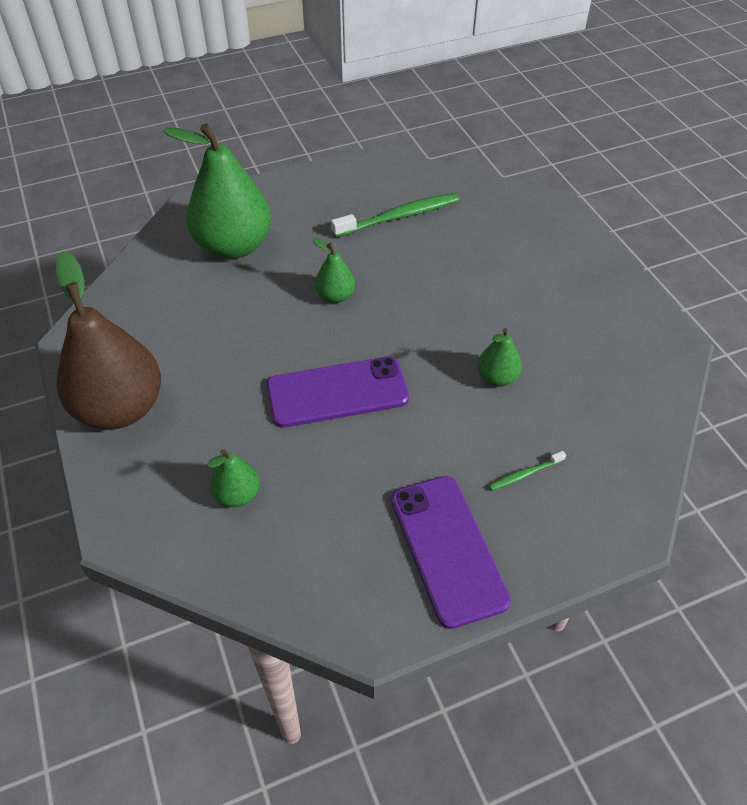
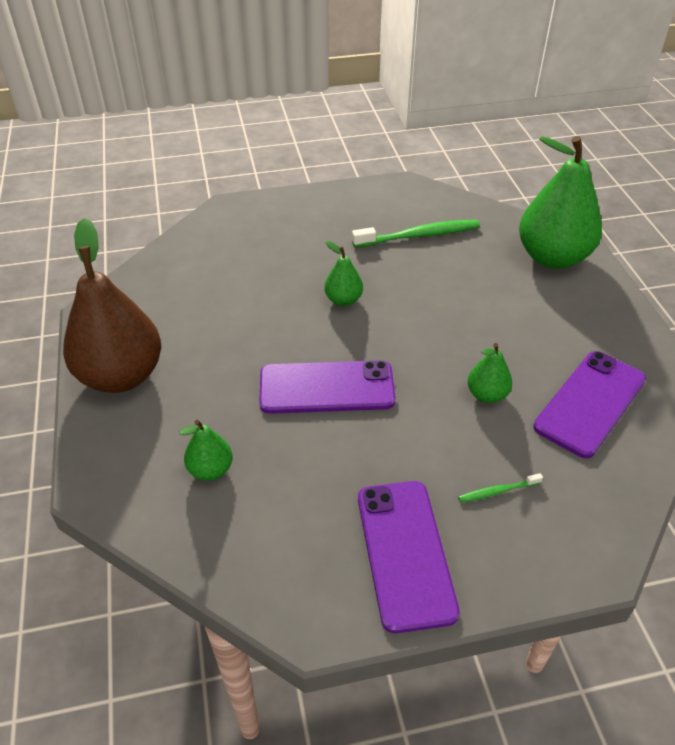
camera: 10 degrees right, 5 degrees down
green pear [163,123,271,259] -> green pear moved to [519,136,602,269]
none -> purple phone [533,351,646,458]

